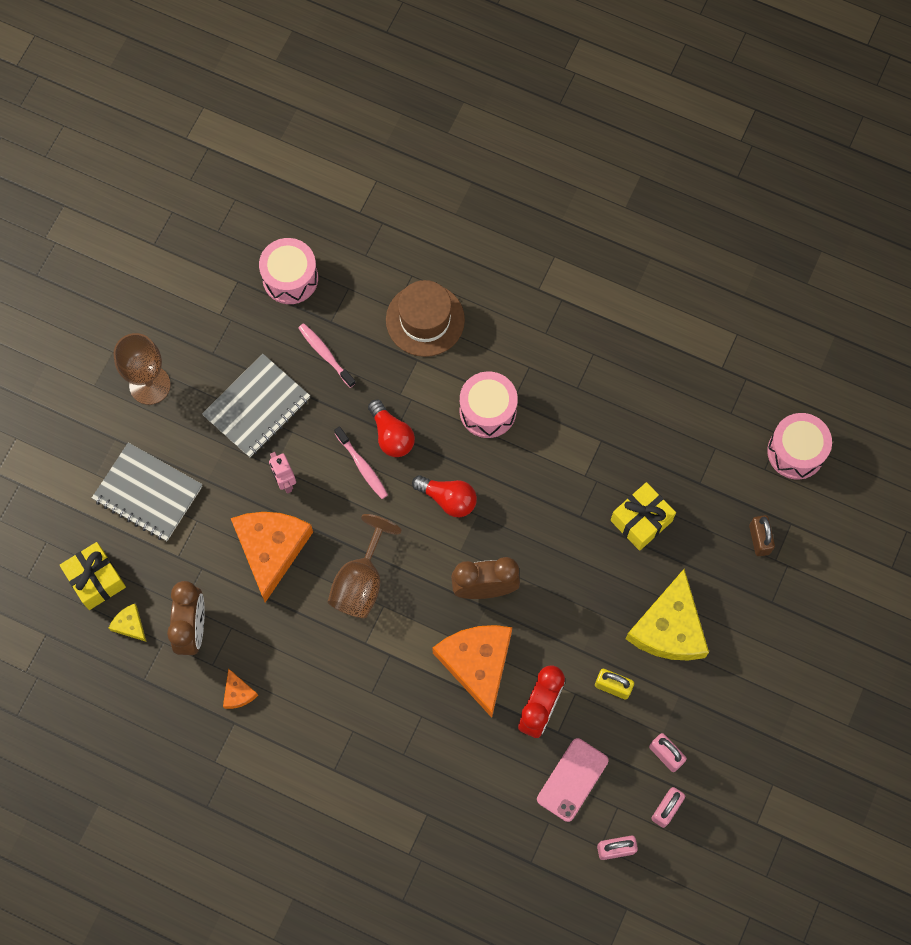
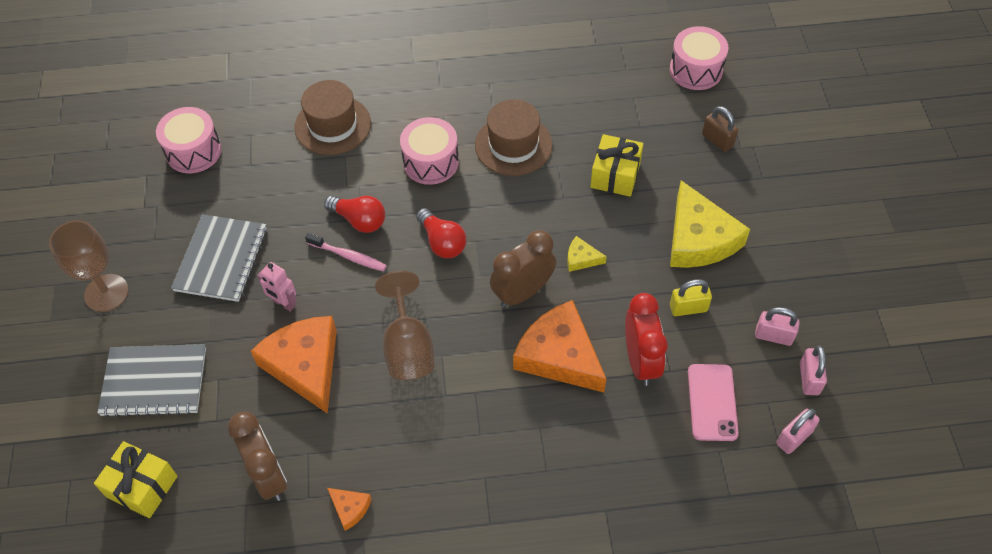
camera: 30 degrees left, 15 degrees down
yellow cheese [109,604,147,642] -> yellow cheese moved to [568,236,607,272]
pink toothbrush [298,323,356,388] -> none
red light bulb [412,475,477,517] -> red light bulb turned 60 degrees clockwise [416,208,466,258]
none -> brown hat [475,99,553,176]

